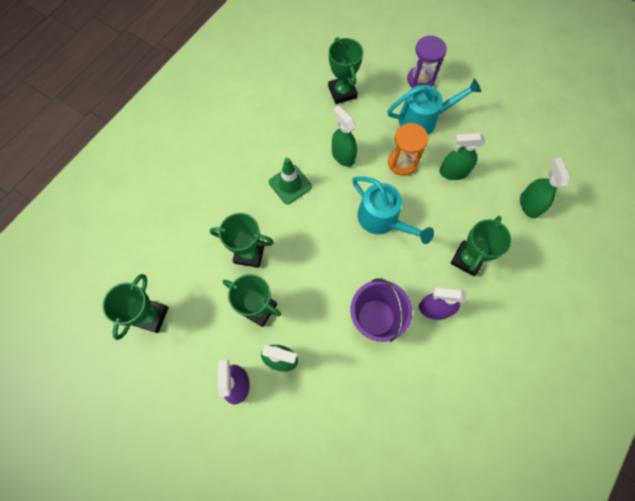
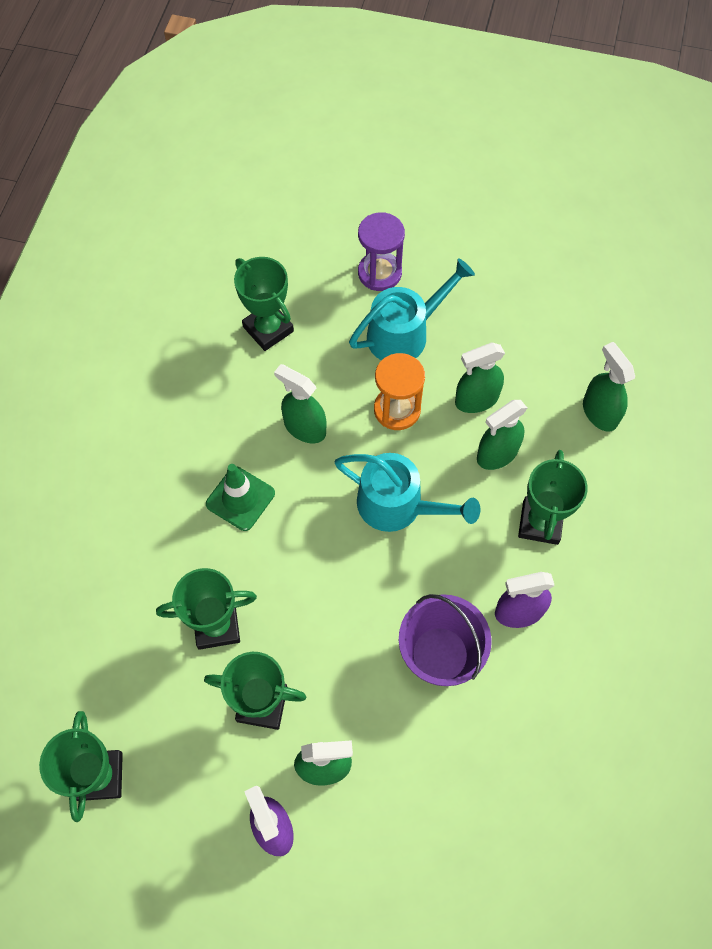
camera: 20 degrees left, 5 degrees down
none -> green spray bottle [477,400,527,470]

